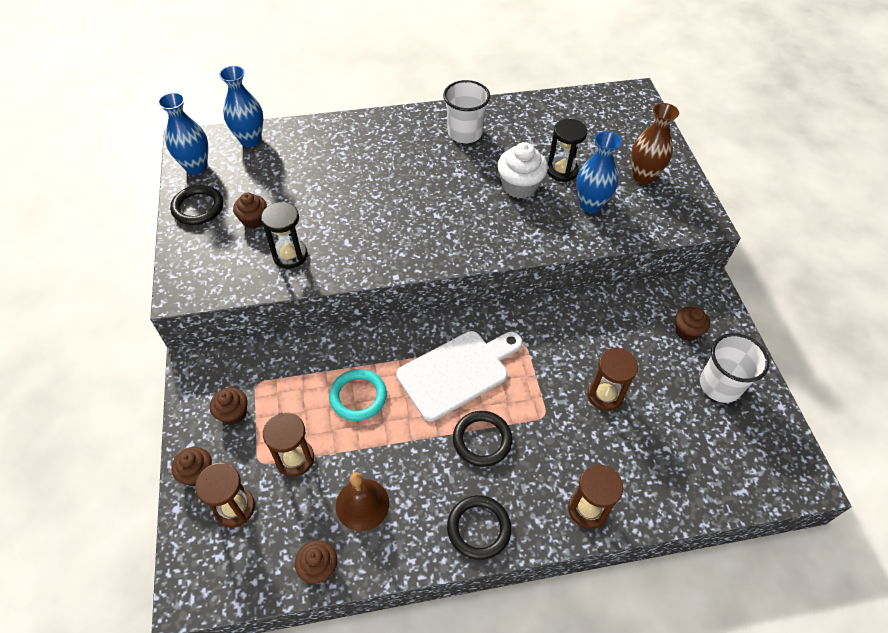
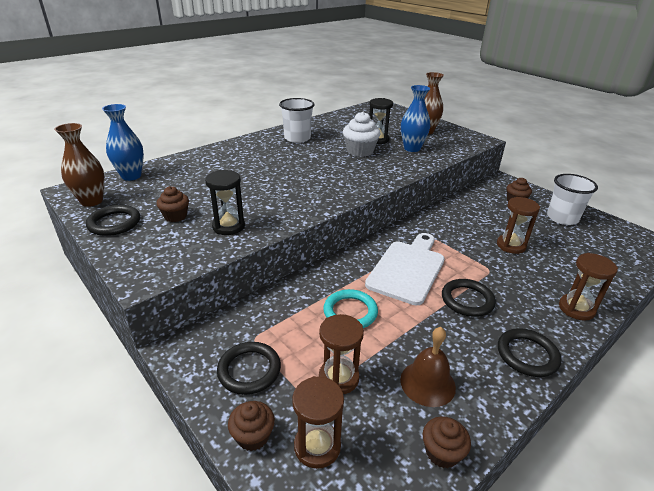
camera: 30 degrees left, 20 degrees down
blue vase [158,92,208,174] -> brown vase [54,123,105,207]
brown cupcake [210,387,248,425] -> black ring [217,342,281,395]

